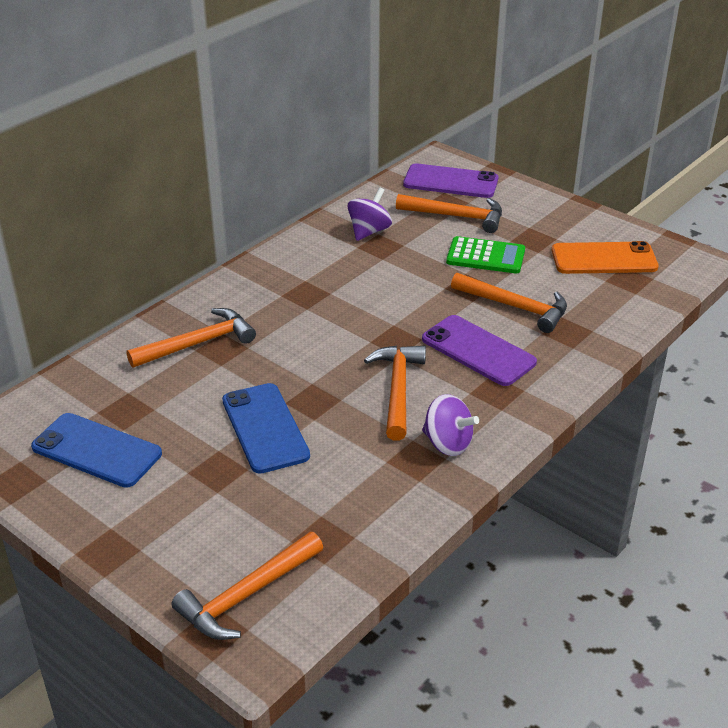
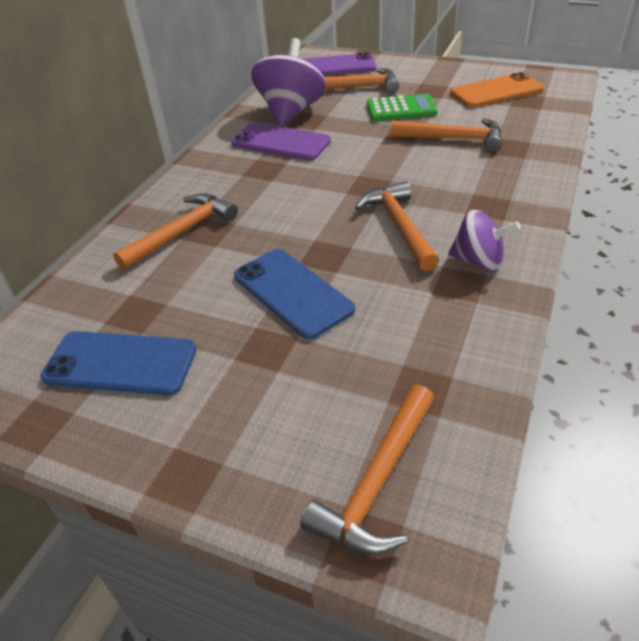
camera: 15 degrees left, 5 degrees up
purple spinning top [348,187,392,241] -> purple spinning top [251,38,326,126], size x1.68
purple phone [422,315,537,386] -> purple phone moved to [231,123,331,161]

